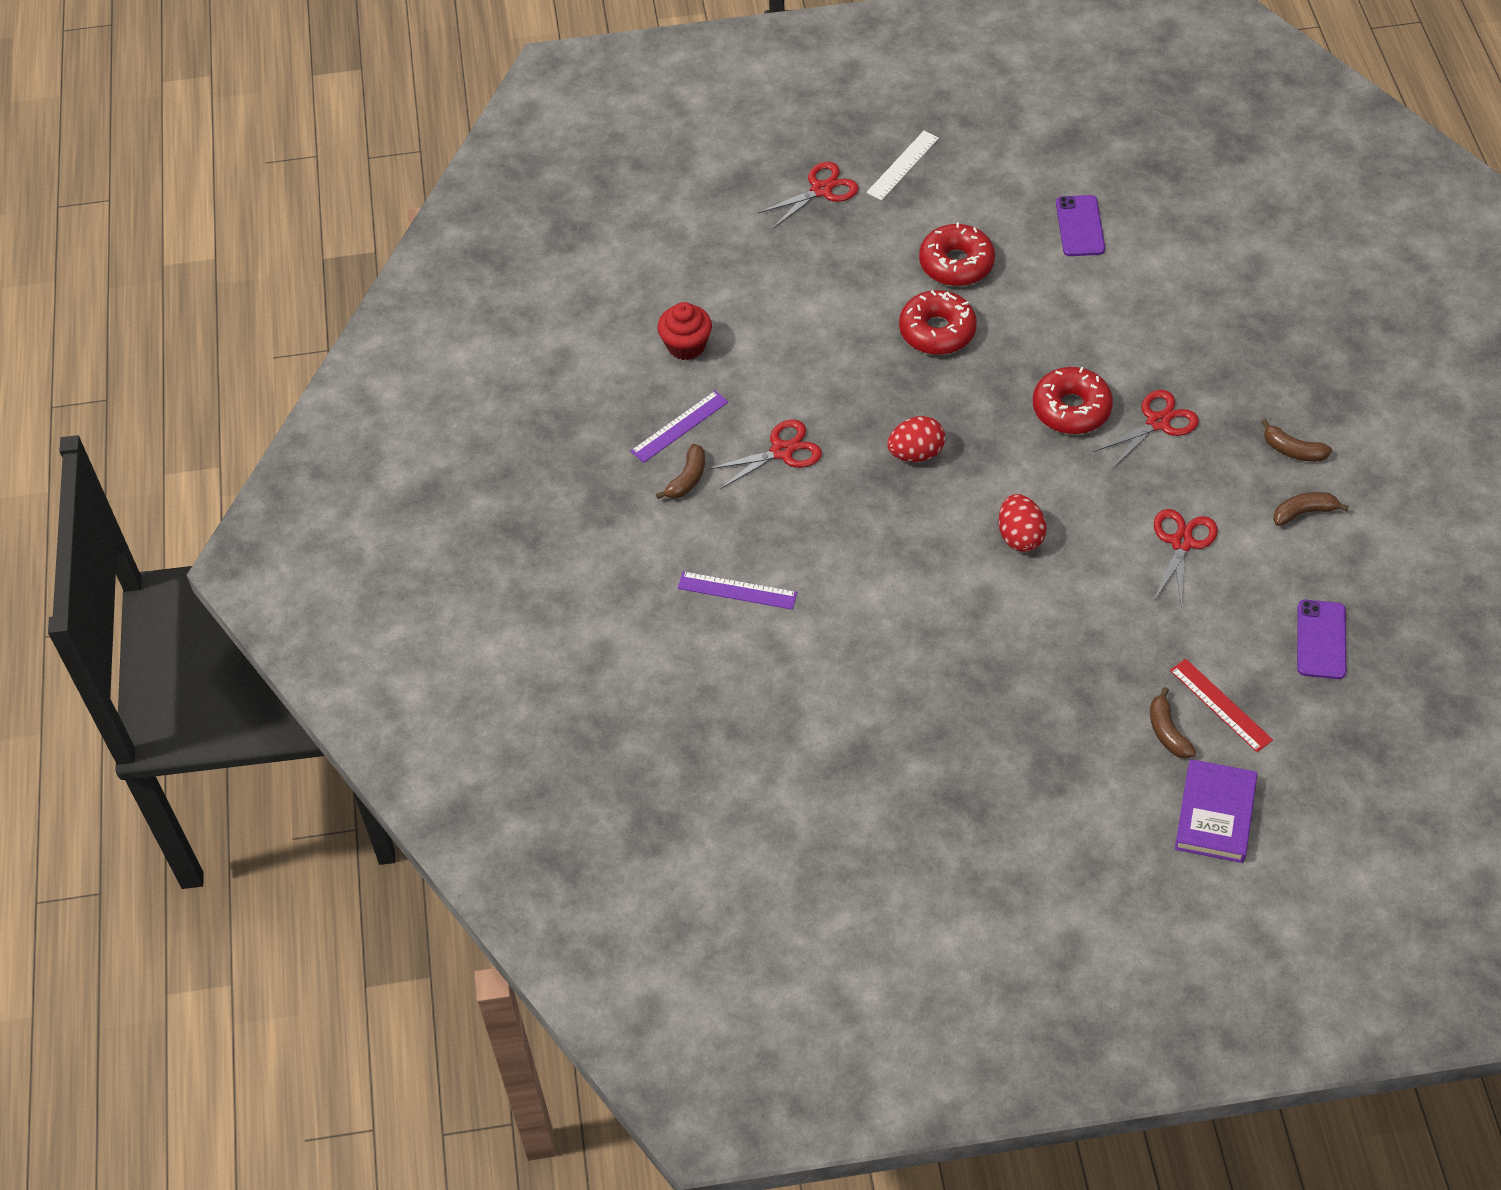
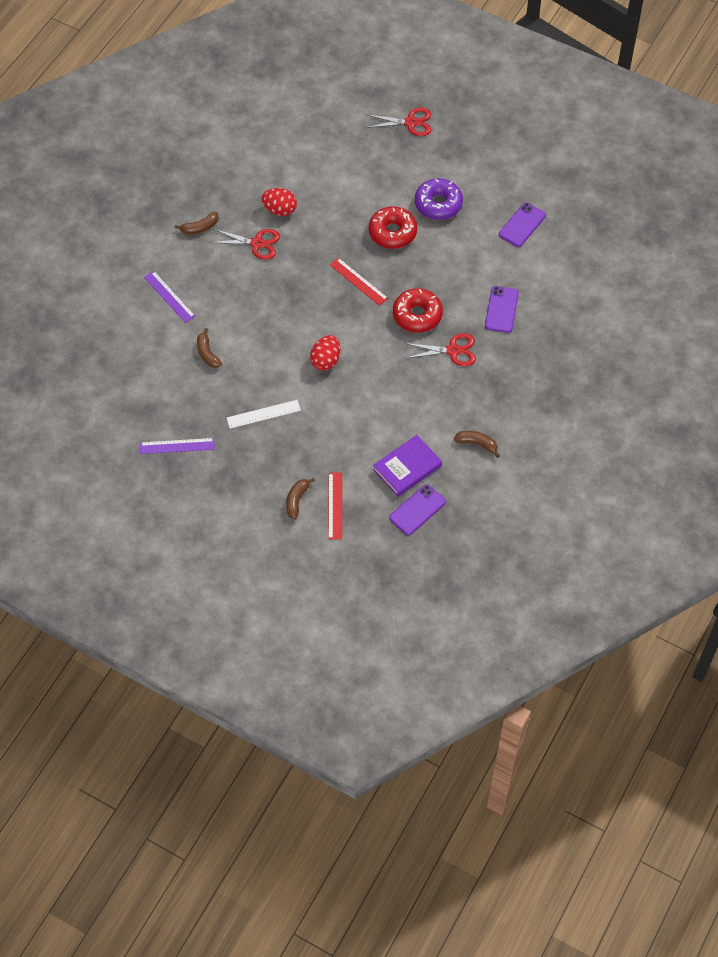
camera: 35 degrees right, 5 degrees up
purple ruler [631,391,728,463] -> purple ruler moved to [140,438,215,454]
red cupcake [658,302,712,360] -> none
white ruler [866,131,939,200] -> white ruler moved to [227,400,301,429]
red egg [887,416,945,462] -> red egg moved to [261,188,297,216]
red donut [919,222,995,286] -> purple donut [415,178,463,220]
red scissors [1154,509,1218,609] -> none
purple book [1175,759,1257,863] -> purple book moved to [373,435,442,497]
brown banana [1261,419,1332,462] -> brown banana moved to [197,328,222,368]
none -> red ruler [330,258,388,306]
none -> purple phone [485,286,519,333]

